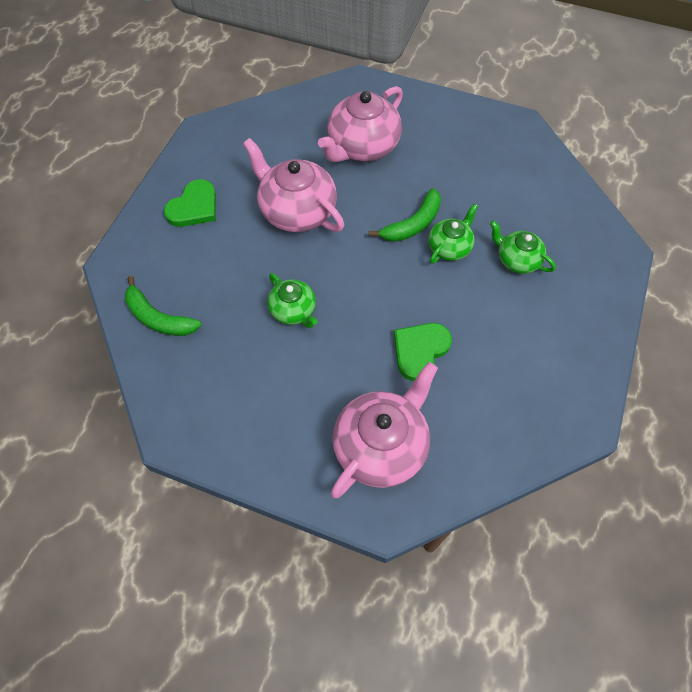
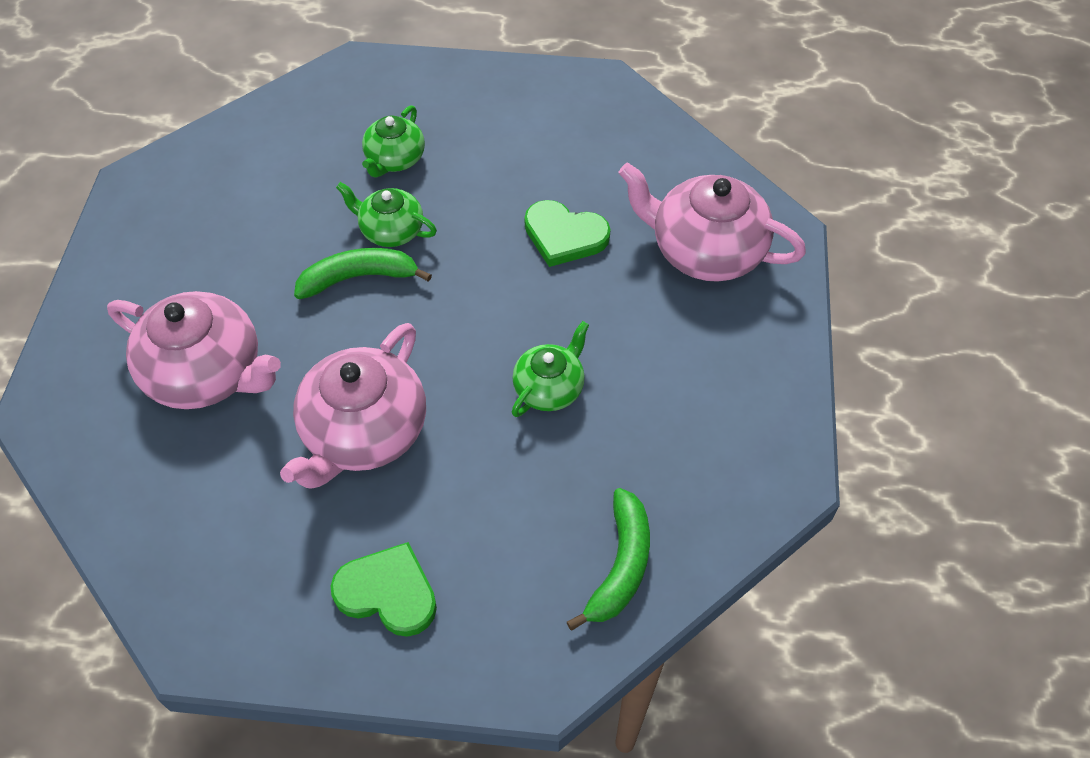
camera: 105 degrees left, 5 degrees down
green banana [369,188,441,242] -> green banana turned 45 degrees counterclockwise [294,248,432,299]

